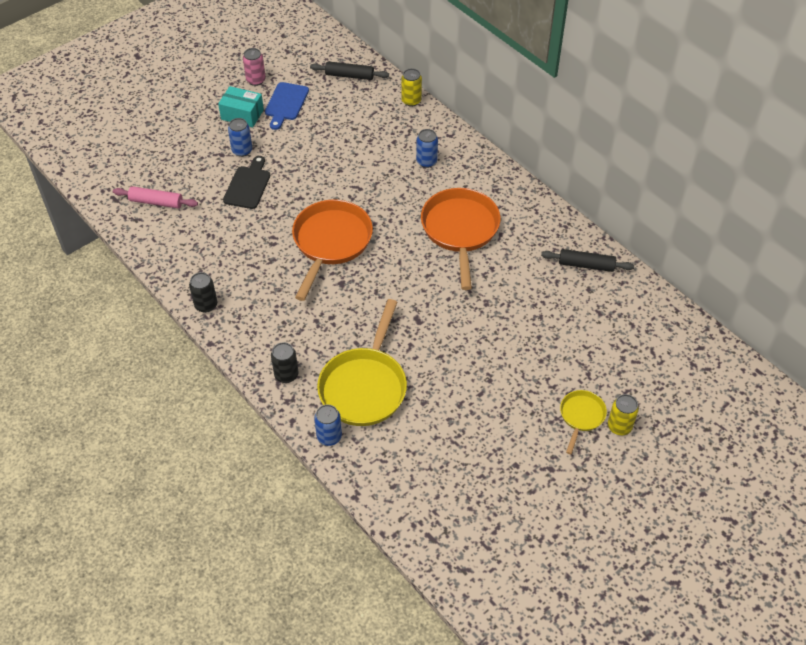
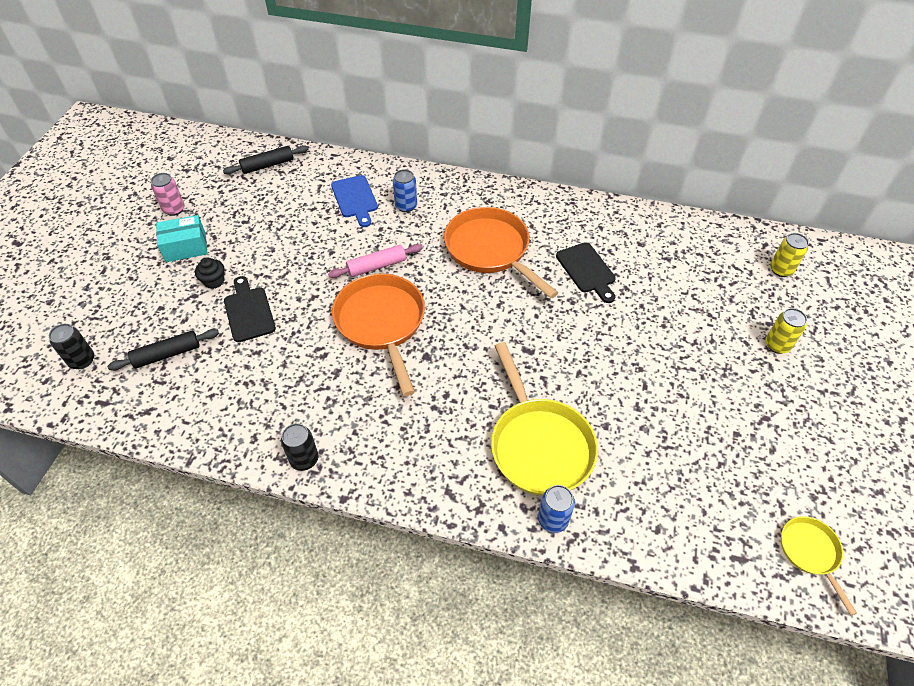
camera: 35 degrees left, 0 degrees up
pink rolling pin [113,186,198,208] -> pink rolling pin moved to [328,244,422,278]
blue can [228,118,252,157] -> black cupcake [195,258,224,289]
blue cutting board [265,82,309,130] -> blue cutting board moved to [331,175,378,227]
black can [271,342,298,383] -> black can moved to [49,324,94,369]
yellow can [401,68,422,106] -> yellow can moved to [770,233,809,277]
black rolling pin [541,249,634,272] -> black rolling pin moved to [107,329,219,370]
yellow pan [560,390,607,454] -> yellow pan moved to [781,516,857,615]
none -> black cutting board [556,242,616,303]

